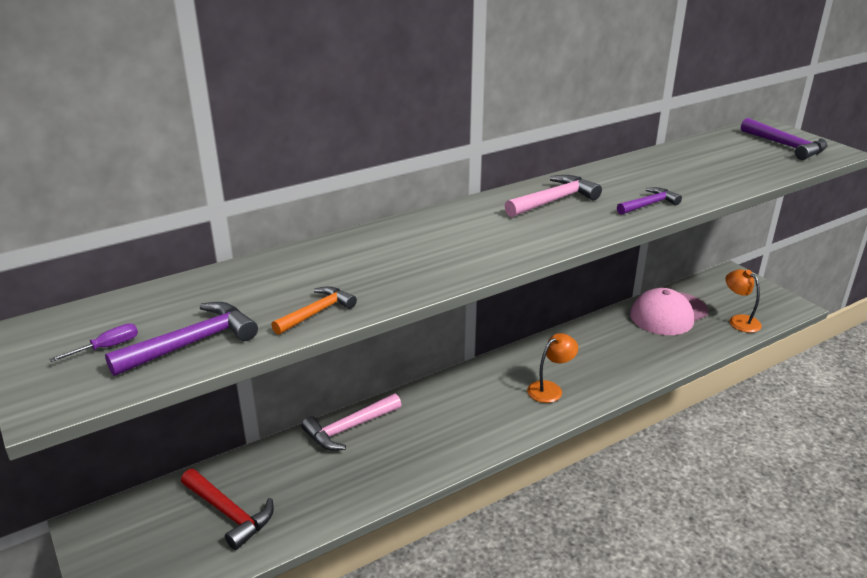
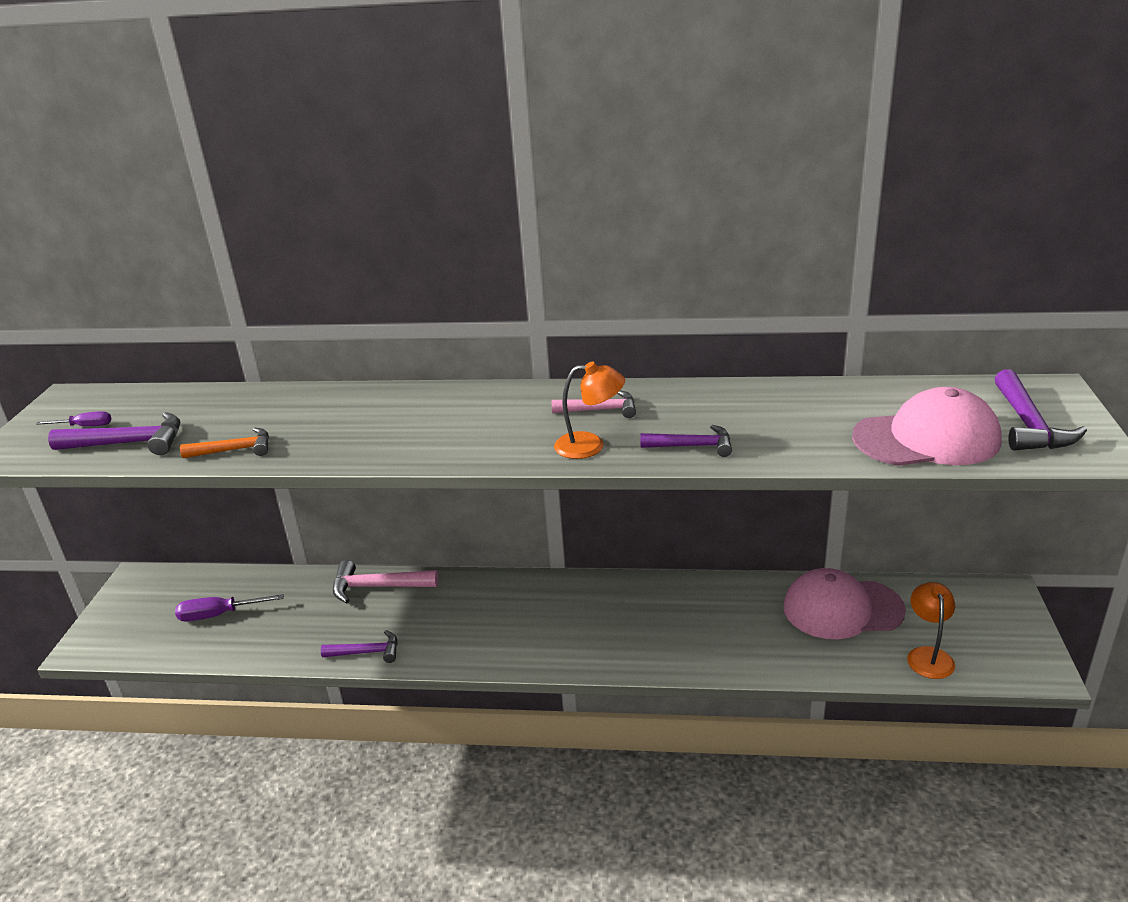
camera: 40 degrees right, 0 degrees up
red hammer [181,469,274,550] -> purple screwdriver [175,594,284,621]
pink hammer [504,175,602,217] -> pink hammer [552,390,636,418], size x0.66
orange lamp [527,333,578,403] -> orange lamp moved to [554,361,625,459]
none -> purple hammer [321,630,398,663]
none -> pink cap [852,387,1002,466]

